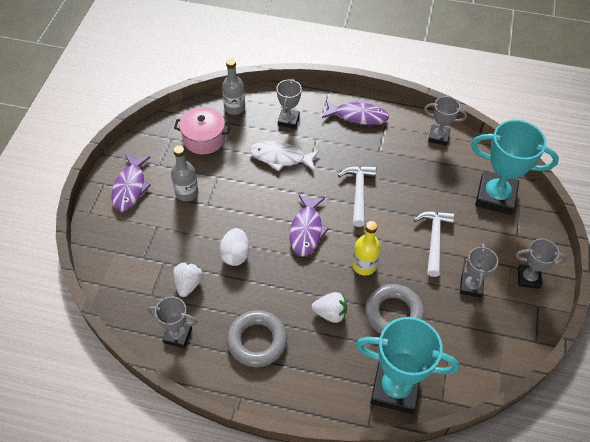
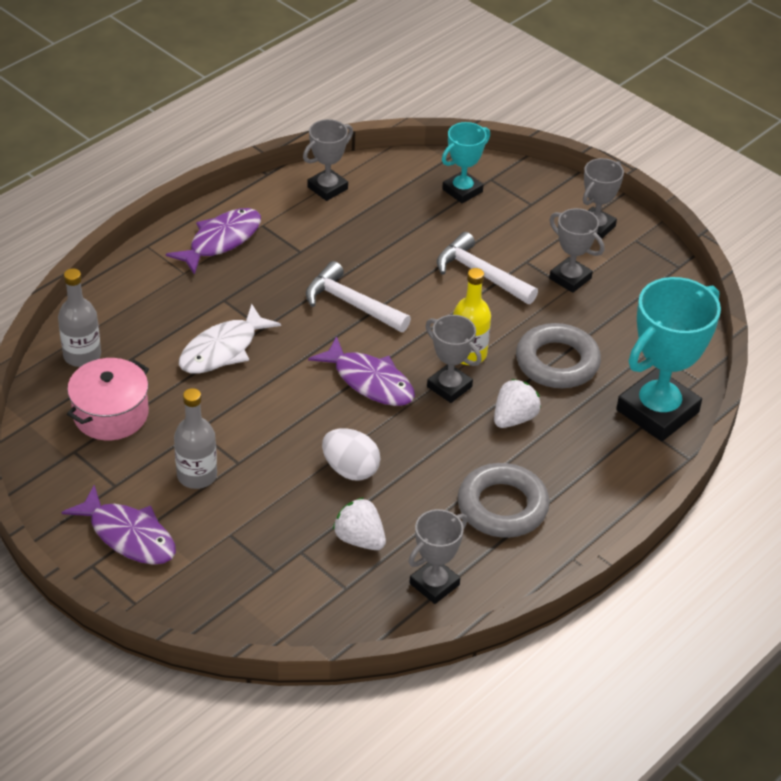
camera: 60 degrees left, 10 degrees down
grey trophy [276,78,302,129] -> grey trophy moved to [425,315,482,403]
turquoise trophy [471,120,559,215] -> turquoise trophy [442,122,490,203], size x0.55

